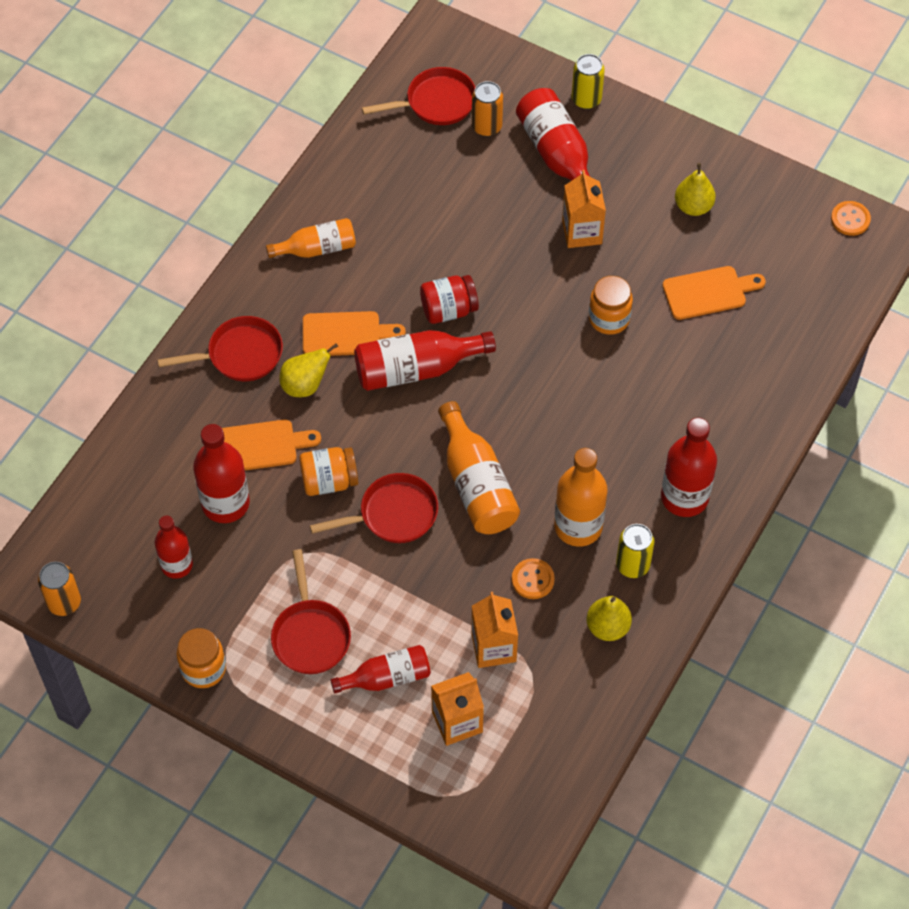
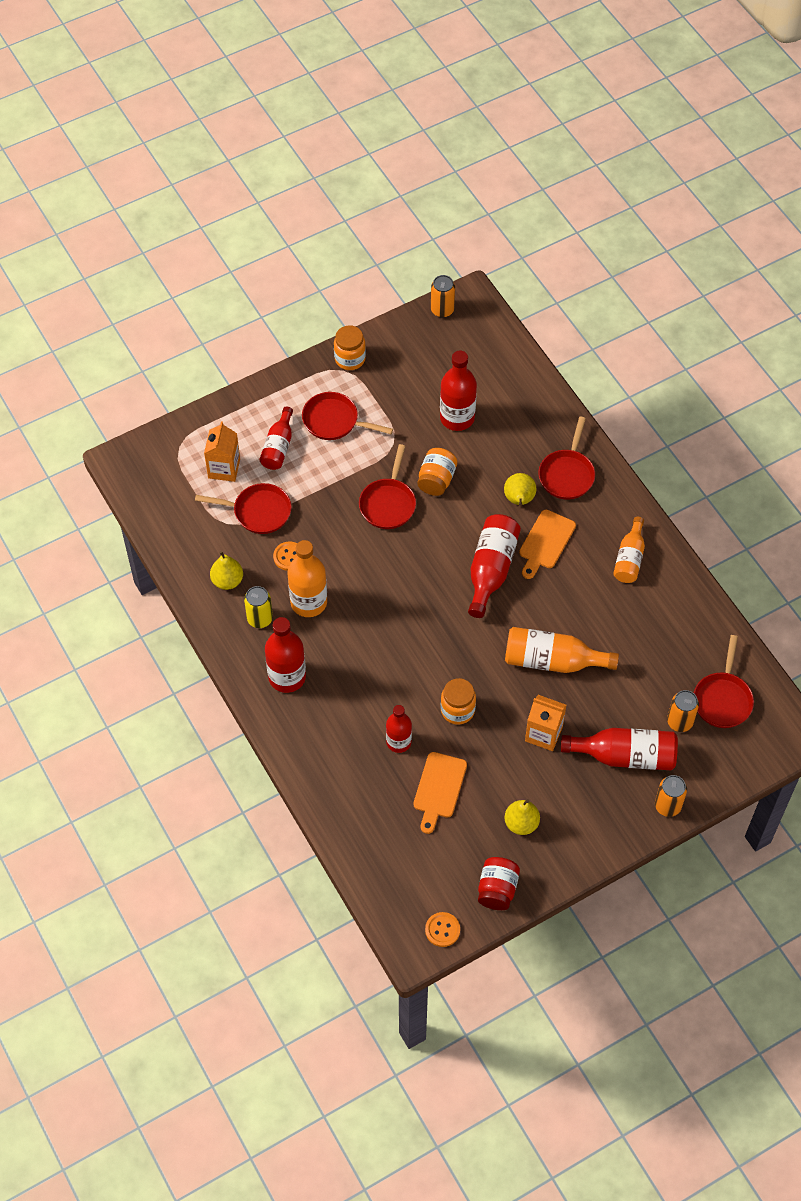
camera: 120 degrees right, 0 degrees up
red bottle [155,516,193,579] -> red bottle moved to [386,705,412,753]
orange cutting board [222,420,321,470] -> none
red jar [420,275,479,324] -> red jar moved to [478,857,520,910]
orange bottle [438,401,520,534] -> orange bottle moved to [505,627,619,673]
orange carton [471,592,518,668] -> red pan [195,483,292,534]
yellow can [572,54,605,109] -> orange can [655,775,687,817]

